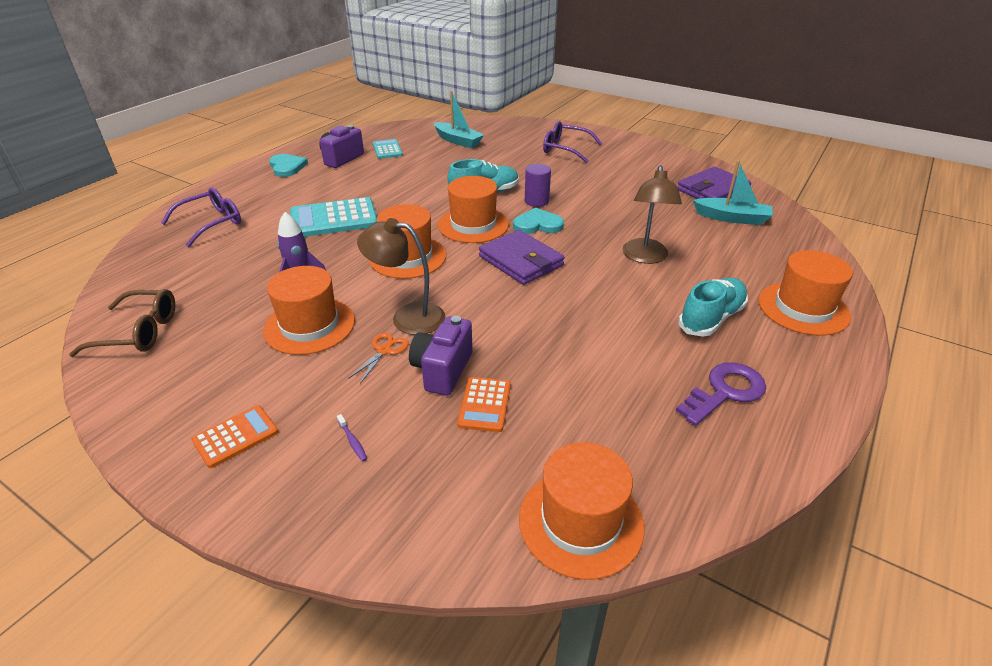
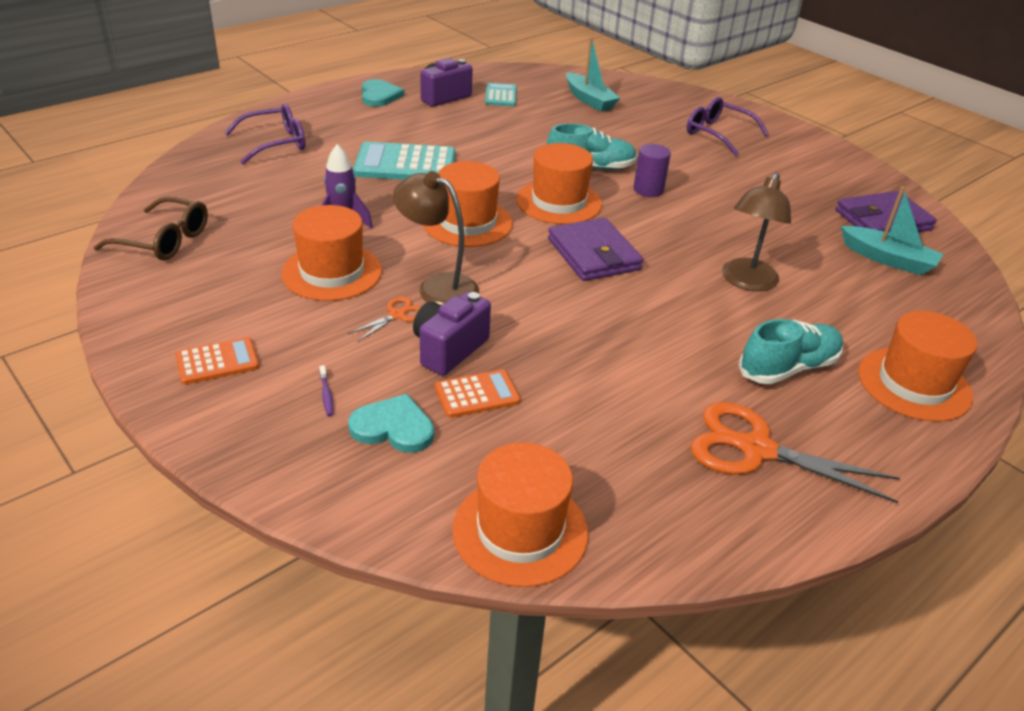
camera: 15 degrees right, 0 degrees up
orange calculator [457,377,511,432] -> orange calculator turned 135 degrees counterclockwise [435,369,521,418]
turquoise heart [513,208,564,234] -> turquoise heart moved to [348,394,434,453]
purple key [676,362,766,426] -> orange scissors [691,402,900,503]

